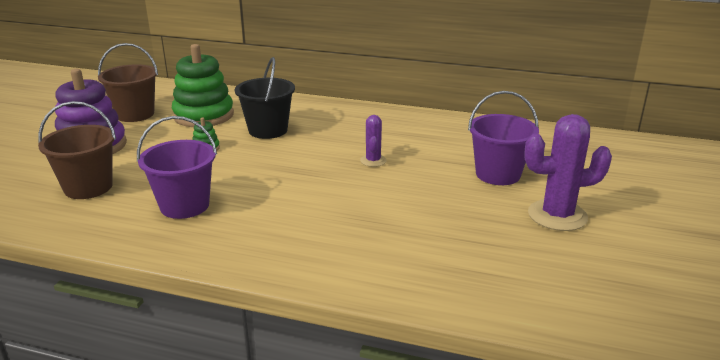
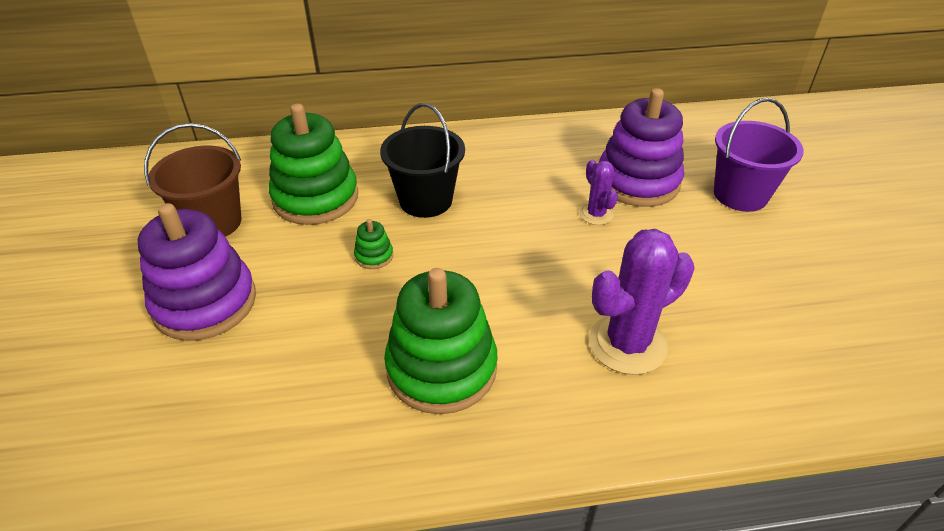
camera: 25 degrees left, 15 degrees up
brown bucket [38,101,116,199] -> none
purple bucket [137,116,217,219] -> green stacking toy [384,268,497,414]
purple cactus [524,114,612,231] -> purple cactus moved to [589,229,695,375]
none -> purple stacking toy [599,88,684,207]

